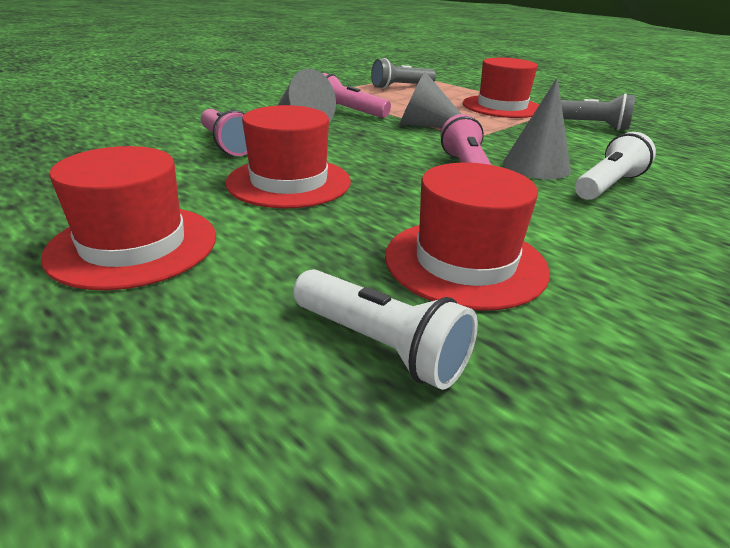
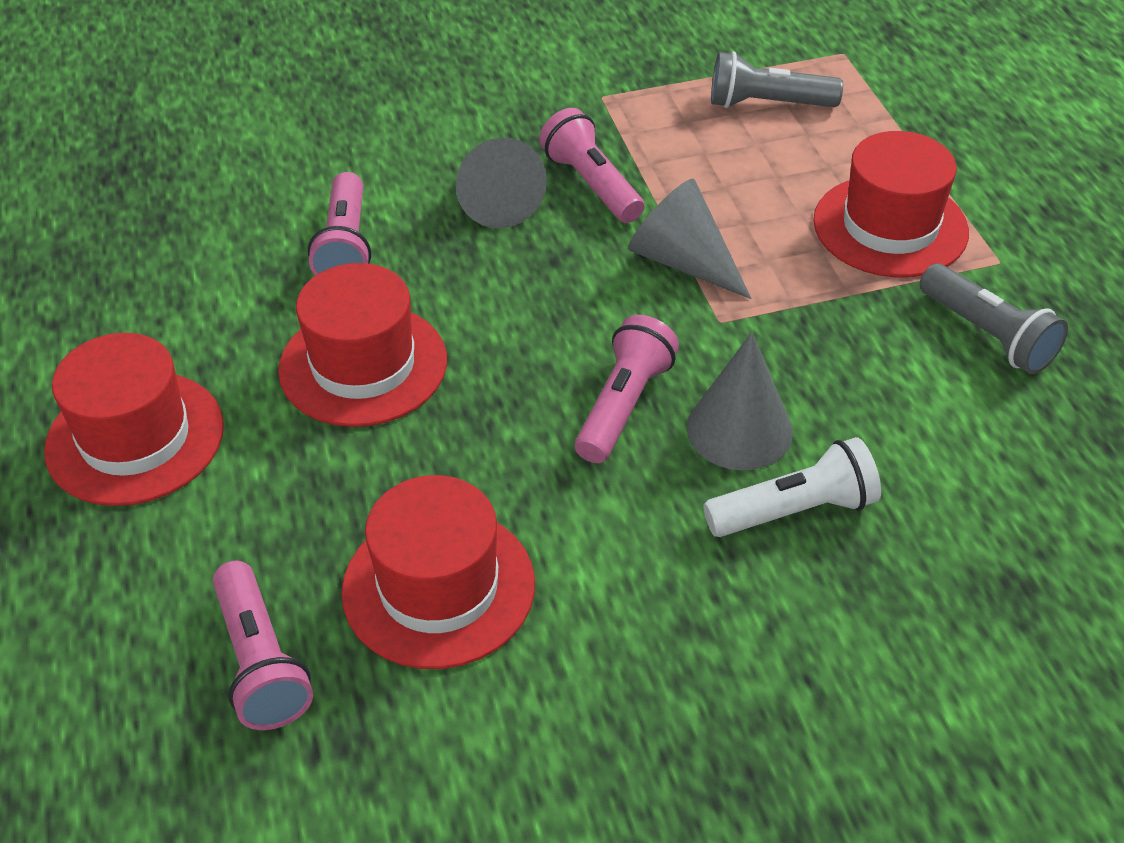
camera: 30 degrees right, 15 degrees up
white flashlight [293,269,478,390] -> pink flashlight [213,561,313,730]

